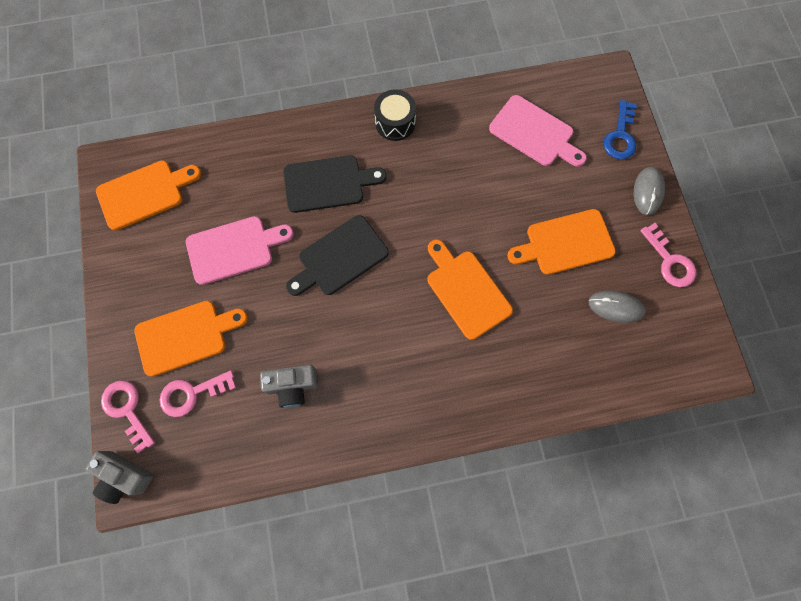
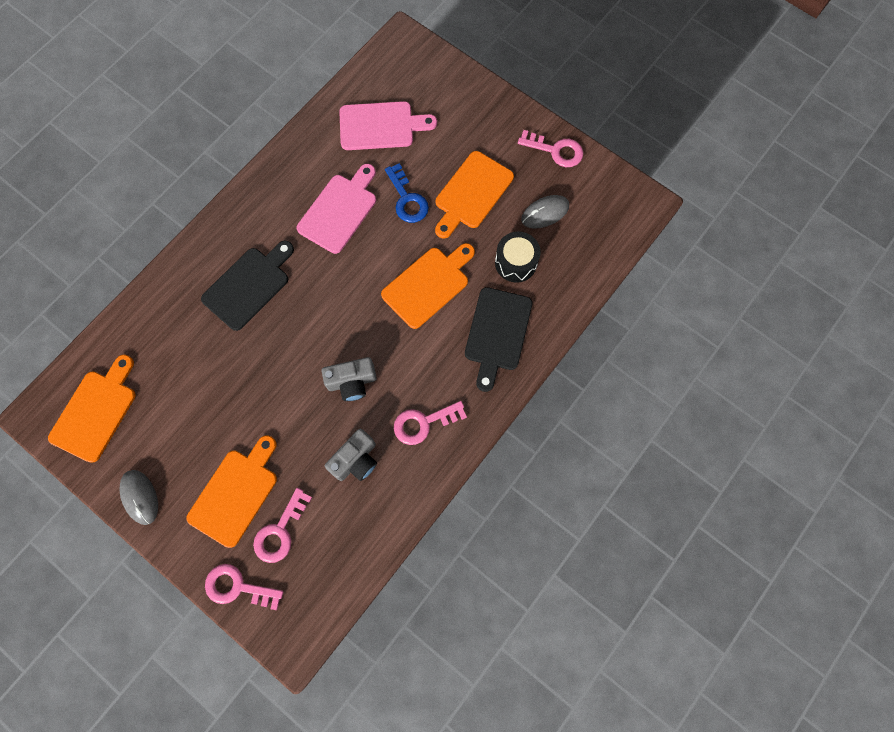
camera: 40 degrees left, 0 degrees up
grey camera [86,451,153,504] -> grey camera moved to [322,357,377,401]
pink cutting board [186,216,294,285] -> pink cutting board moved to [297,164,376,254]
black cutting board [286,215,389,296] -> black cutting board moved to [465,287,532,392]
black drum [374,89,416,141] -> black drum moved to [495,232,541,283]
orange cutting board [427,240,513,340] -> orange cutting board turned 120 degrees clockwise [381,243,475,329]
blue key [604,100,637,159] -> blue key moved to [385,163,429,223]
grey mouse [634,167,665,215] -> grey mouse moved to [119,470,158,525]
none -> pink key [394,401,467,445]

